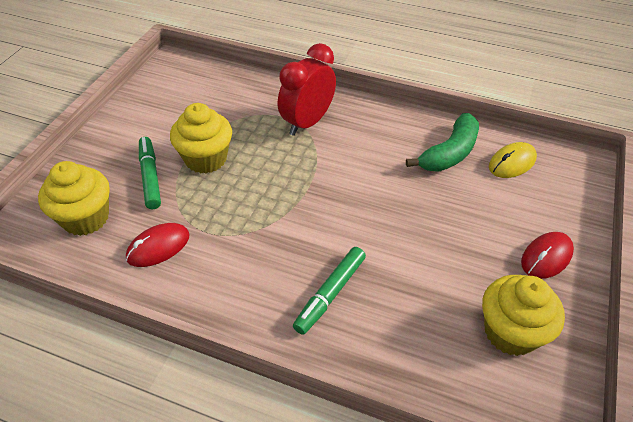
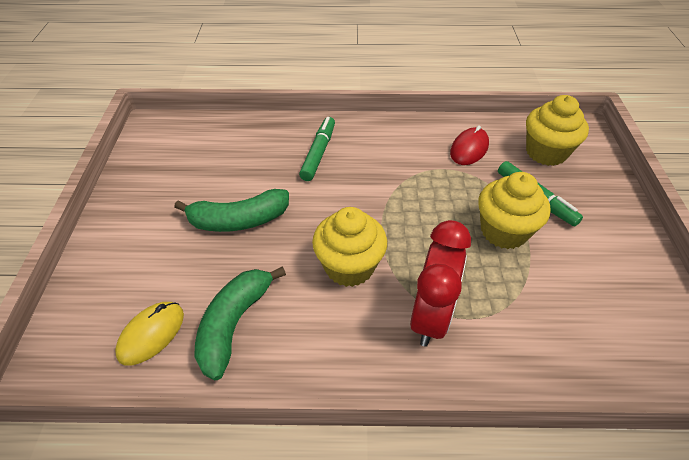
camera: 160 degrees right, 0 degrees up
yellow cupcake [482,275,565,356] -> yellow cupcake moved to [312,207,387,287]
red mouse [521,232,574,279] -> none
none -> green banana [174,189,289,232]

